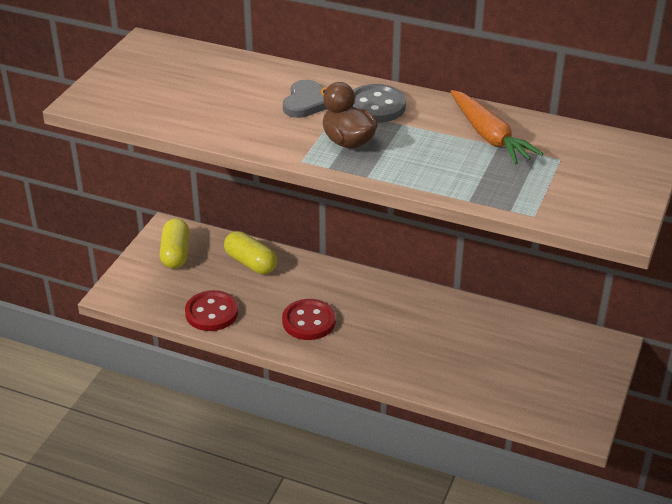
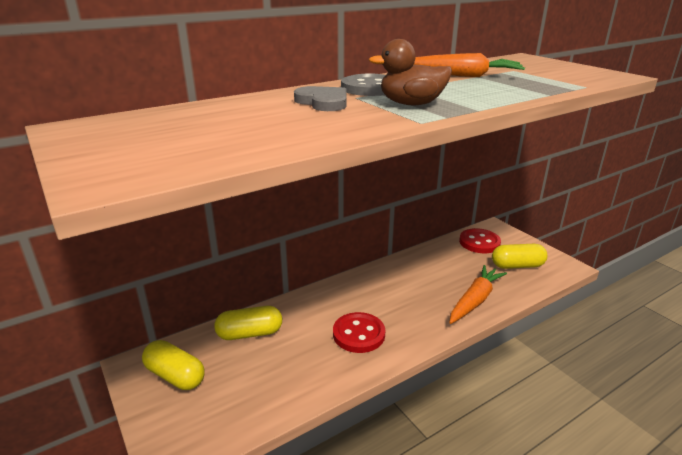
camera: 55 degrees left, 10 degrees down
red button [185,290,238,331] -> red button moved to [459,228,501,253]
none -> orange carrot [449,265,507,324]
none -> yellow capsule [492,244,547,269]

